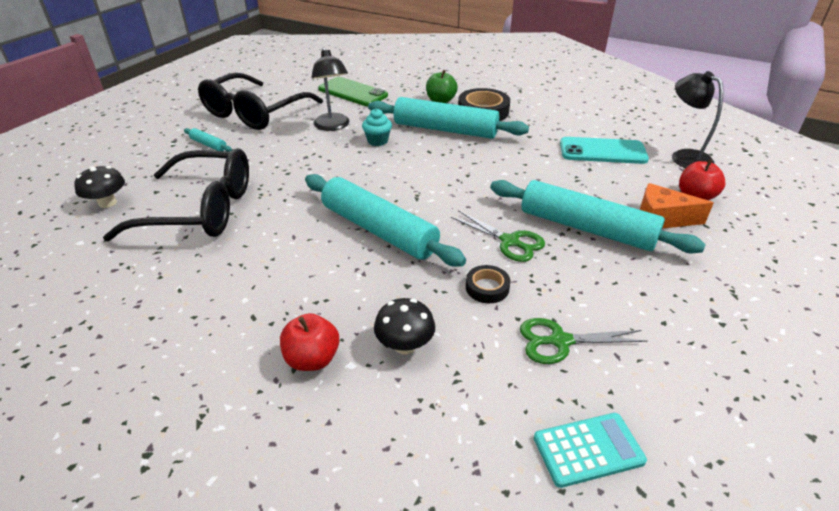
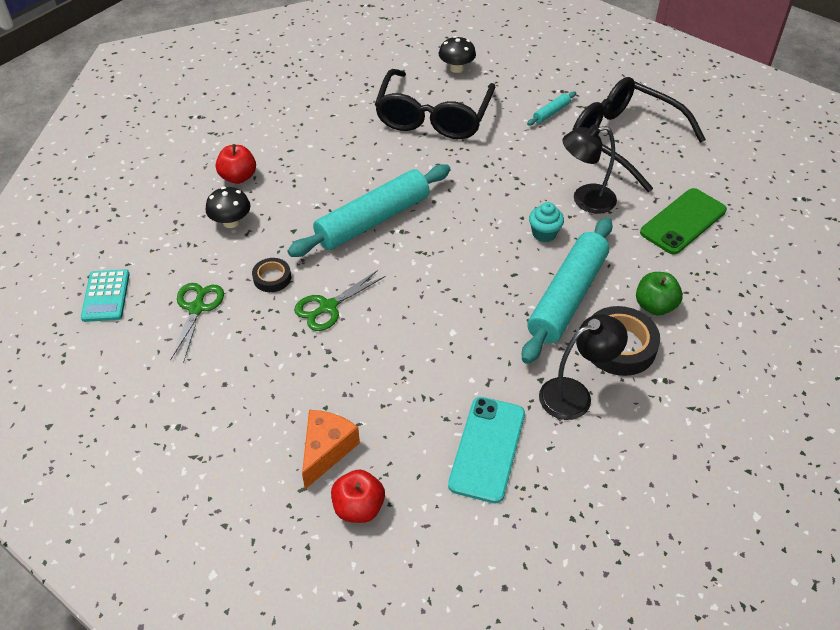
camera: 100 degrees right, 10 degrees up
turquoise rolling pin [490,180,706,254] -> none
black lamp [672,71,724,168] -> black lamp moved to [539,314,628,420]

